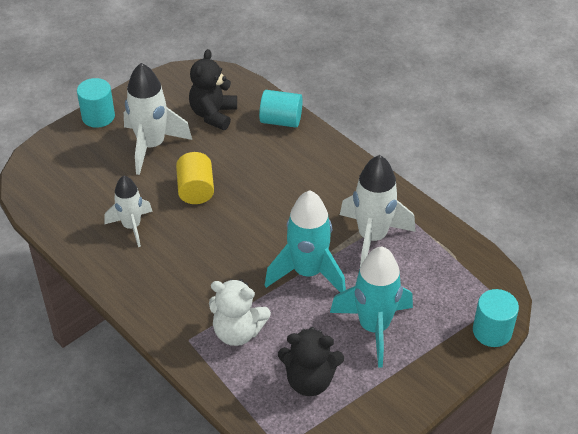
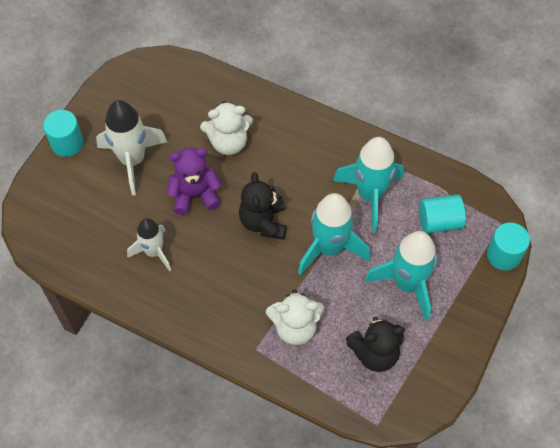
camera: 20 degrees left, 15 degrees up
yellow cylinder [176,152,214,204] -> purple teddy bear [167,148,221,215]
black teddy bear [189,49,237,130] -> black teddy bear moved to [239,172,287,240]
turquoise cylinder [259,90,303,128] -> turquoise cylinder moved to [419,194,466,233]
white rocket [340,155,415,266] -> turquoise rocket [333,137,404,232]
none -> white teddy bear [200,101,253,155]

